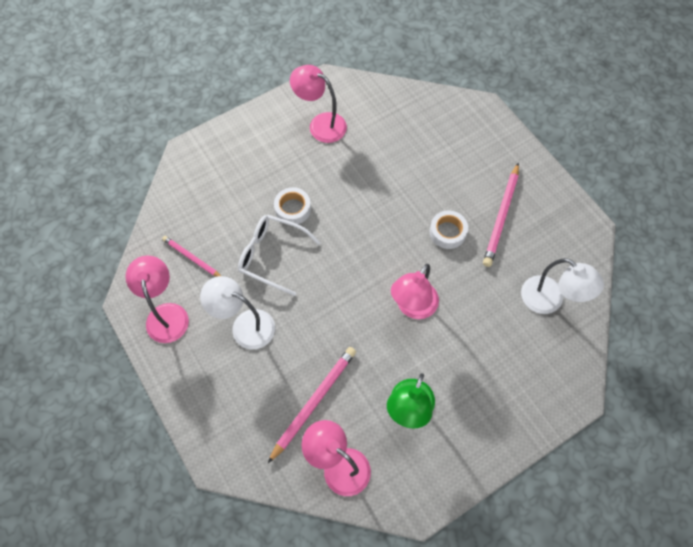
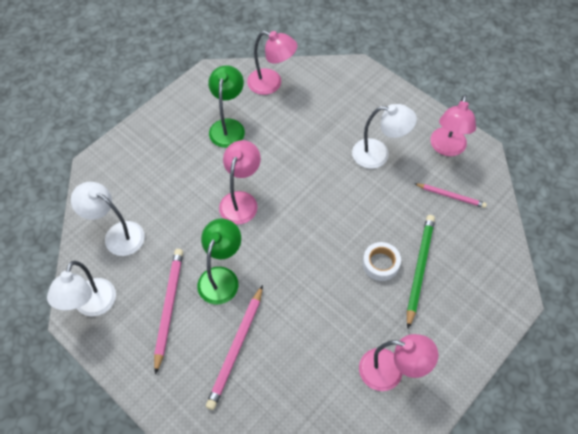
camera: 165 degrees right, 5 degrees down
pink lamp [126,255,189,343] -> pink lamp turned 45 degrees clockwise [430,95,476,156]
white glasses [238,215,320,296] -> none
pink pencil [268,347,356,463] -> pink pencil moved to [206,285,263,410]
white tape [430,210,468,249] -> green lamp [197,219,241,305]
none -> white lamp [47,261,116,316]
none -> green pencil [407,215,435,329]

